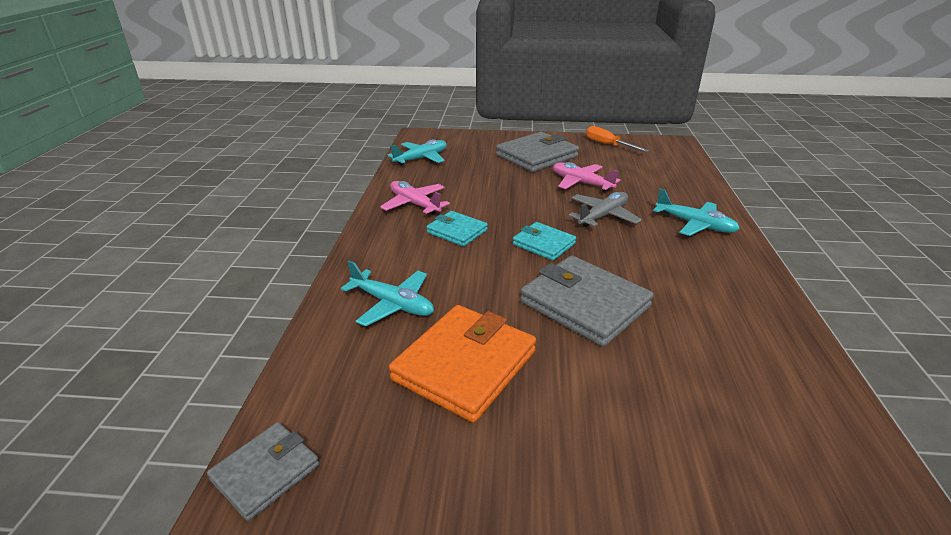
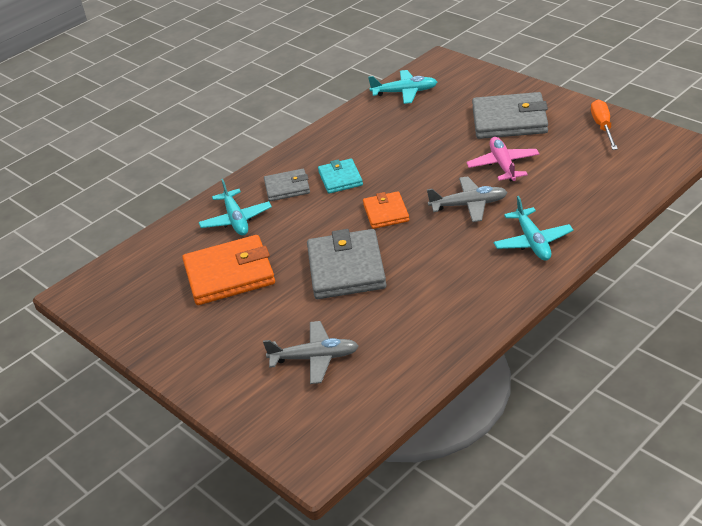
camera: 45 degrees right, 5 degrees up
grey wallet [207,422,319,521] -> grey wallet moved to [264,169,310,201]
pink plane [380,181,450,215] -> none
turquoise wallet [513,222,576,261] -> orange wallet [363,191,409,229]
none -> grey plane [263,321,359,384]

